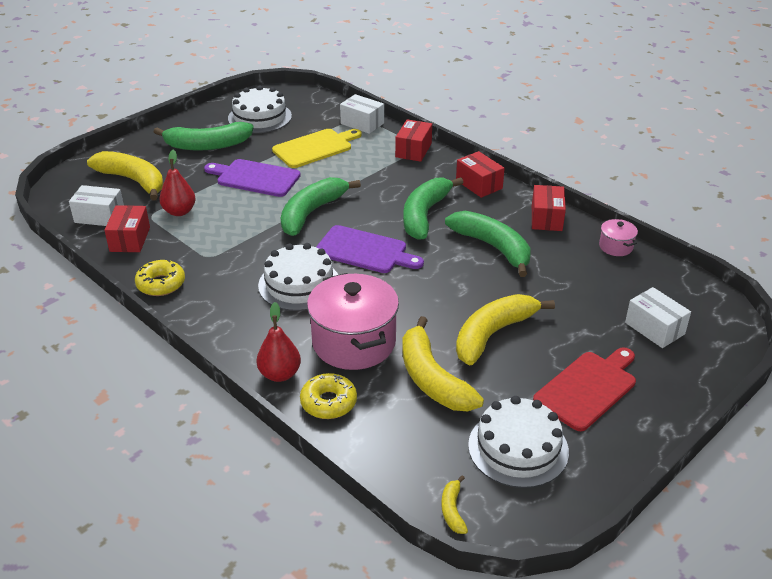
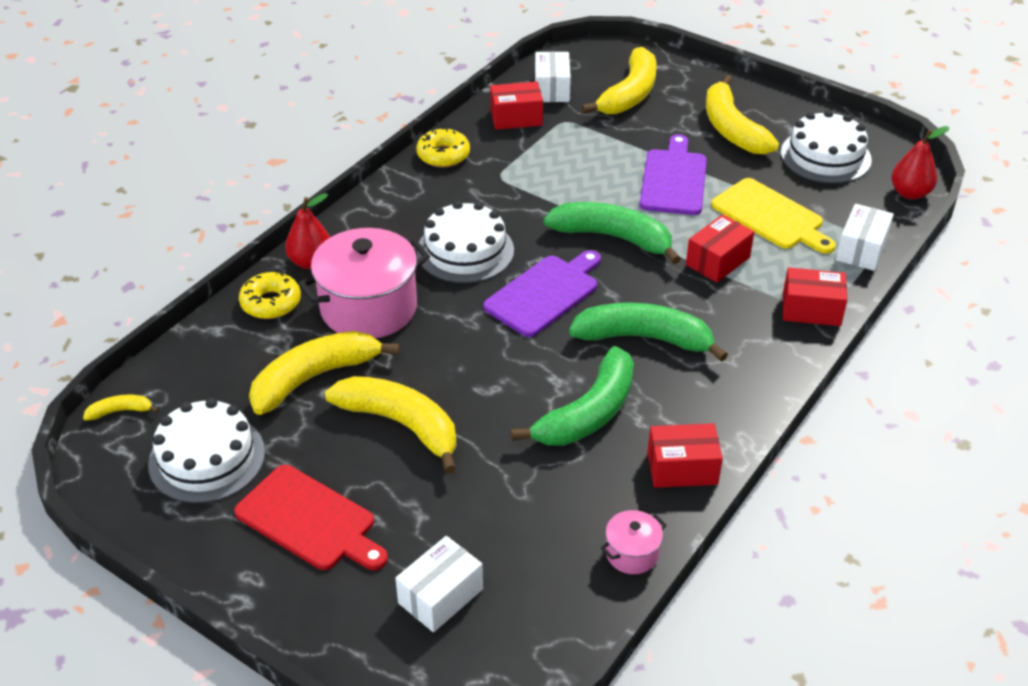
camera: 80 degrees right, 5 degrees up
green banana [154,122,254,150] -> yellow banana [706,75,779,155]
red pear [159,150,196,216] -> red pear moved to [891,126,949,199]
purple cutting board [316,225,424,273] -> purple cutting board turned 150 degrees counterclockwise [483,250,601,337]
red box [456,151,505,198] -> red box moved to [686,214,754,283]

